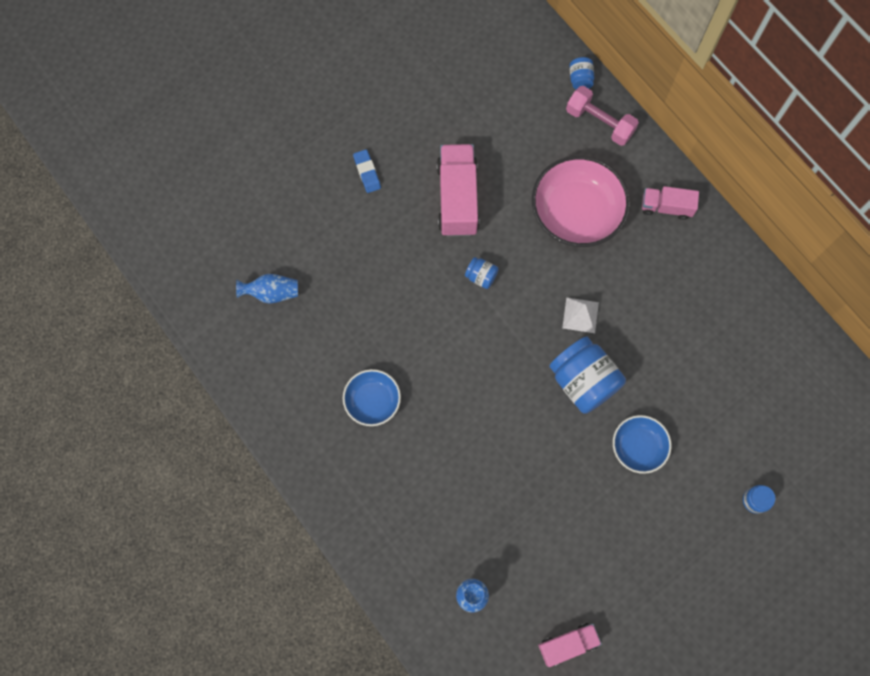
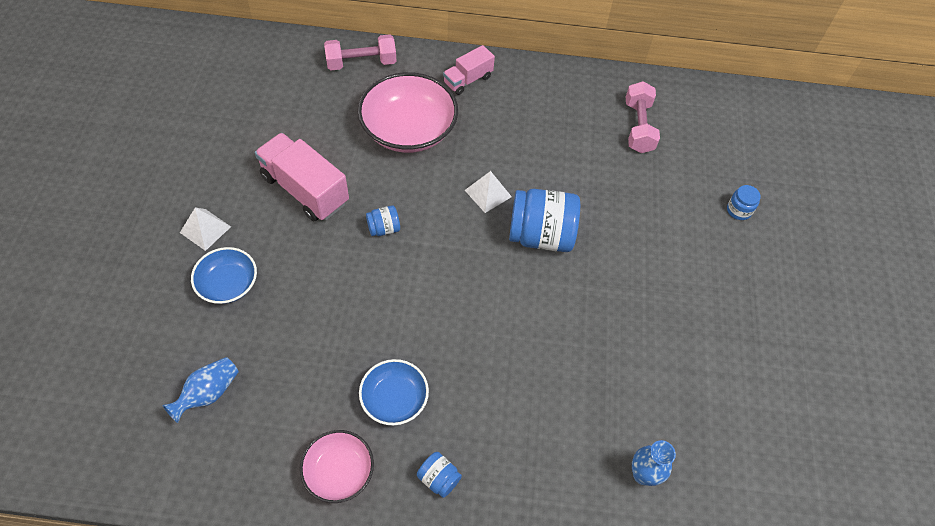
camera: 50 degrees left, 15 degrees down
blue eraser [353,149,381,193] -> white pyramid [180,208,231,251]
pink truck [538,623,602,667] -> none
blue jar [569,57,594,89] -> blue jar moved to [417,452,462,498]
blue bowl [613,415,672,474] -> blue bowl moved to [191,247,257,304]
none -> pink bowl [300,430,374,503]
none -> pink dumbbell [626,81,660,153]

